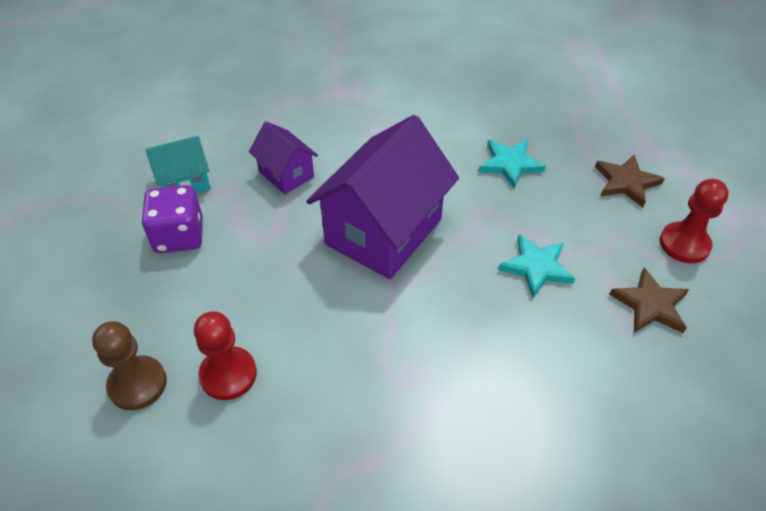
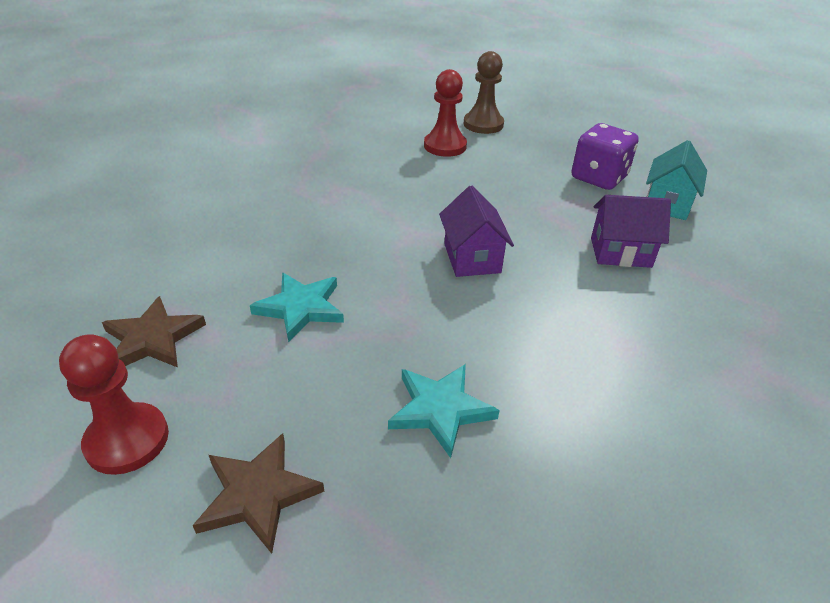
camera: 135 degrees right, 10 degrees down
purple house [306,115,459,279] -> purple house [439,186,514,277], size x0.50

